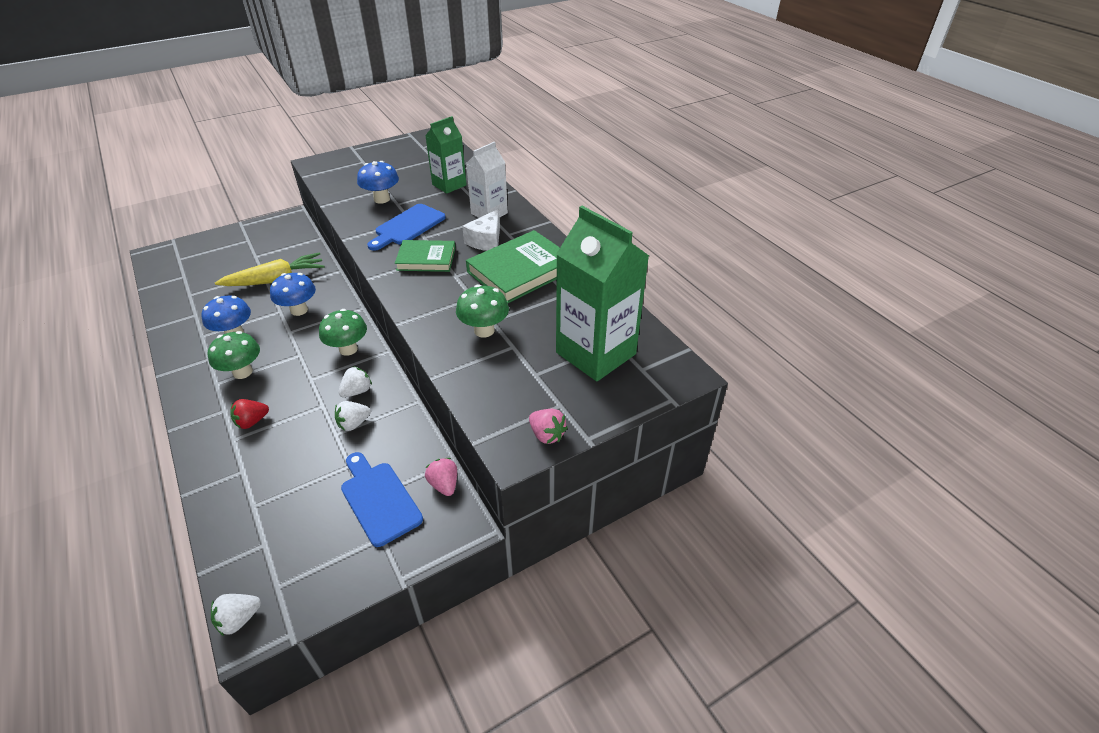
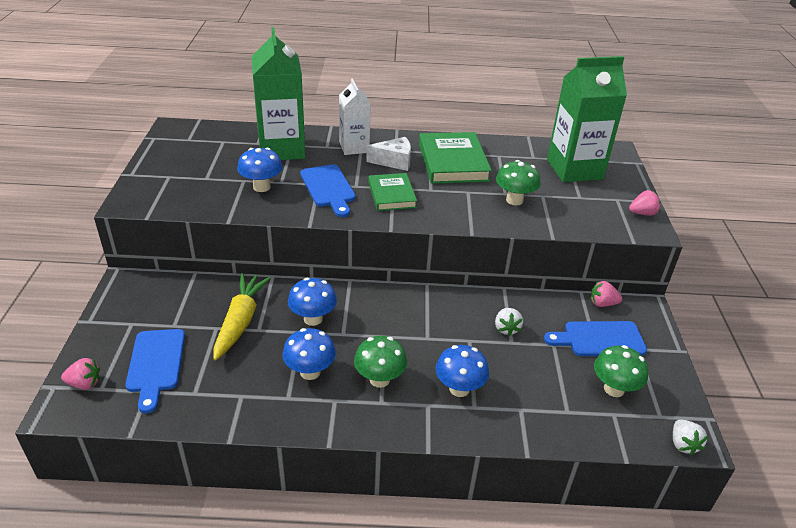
camera: 60 degrees left, 5 degrees down
red strawberry [231,399,269,429] -> blue mushroom [436,345,489,397]
green mushroom [319,309,367,356] -> green mushroom moved to [594,345,648,397]
white strawberry [339,366,372,398] -> none
green book [395,240,455,272] -> green book turned 45 degrees counterclockwise [368,173,417,211]
green carton [425,116,467,194] -> green carton [252,27,306,160], size x1.68
white cheese [462,209,500,251] -> white cheese turned 60 degrees counterclockwise [366,137,411,171]
none -> pink strawberry [61,358,100,390]
none -> blue cutting board [125,329,185,413]

